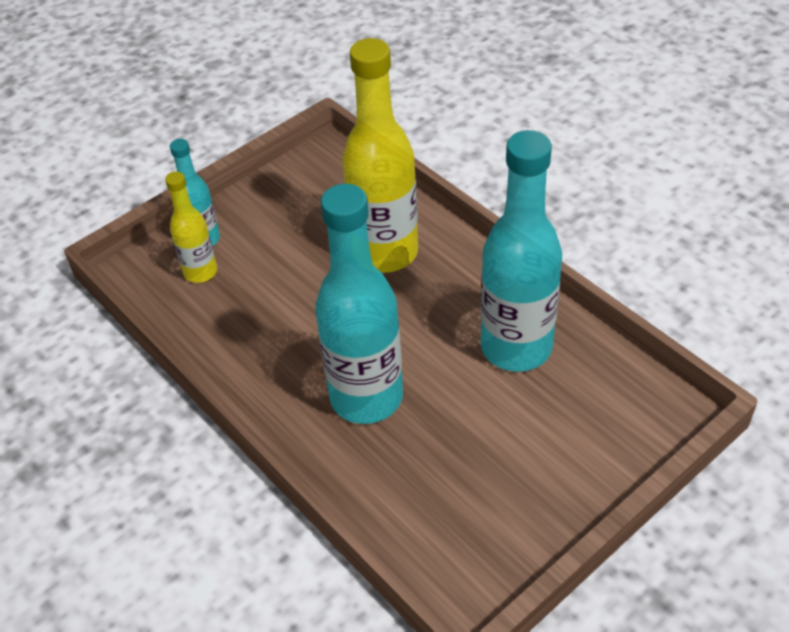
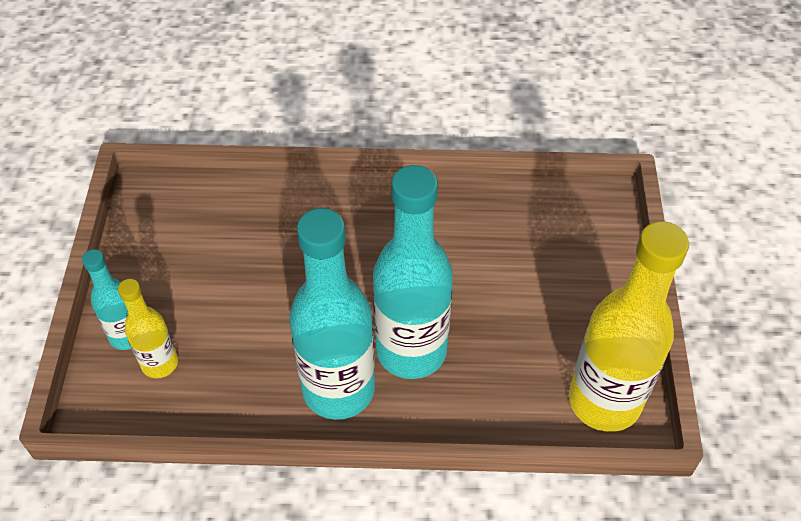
camera: 50 degrees left, 5 degrees up
yellow bottle [342,38,418,273] -> yellow bottle moved to [569,221,689,432]
turquoise bottle [481,130,562,372] -> turquoise bottle moved to [289,208,375,420]

